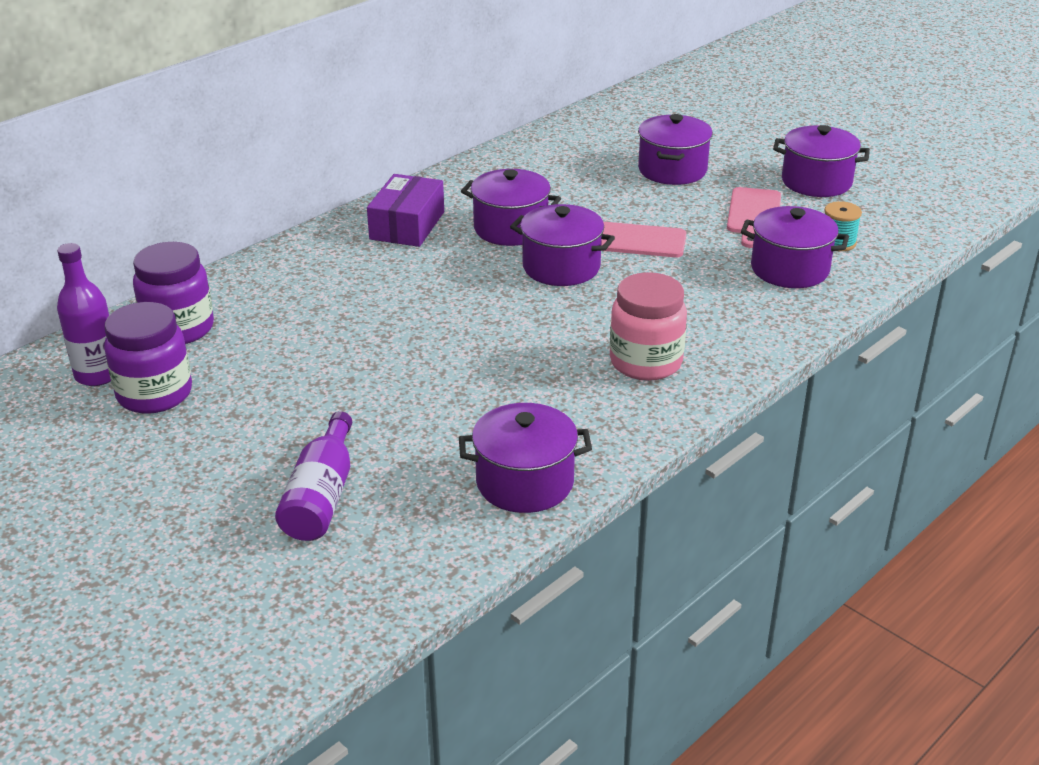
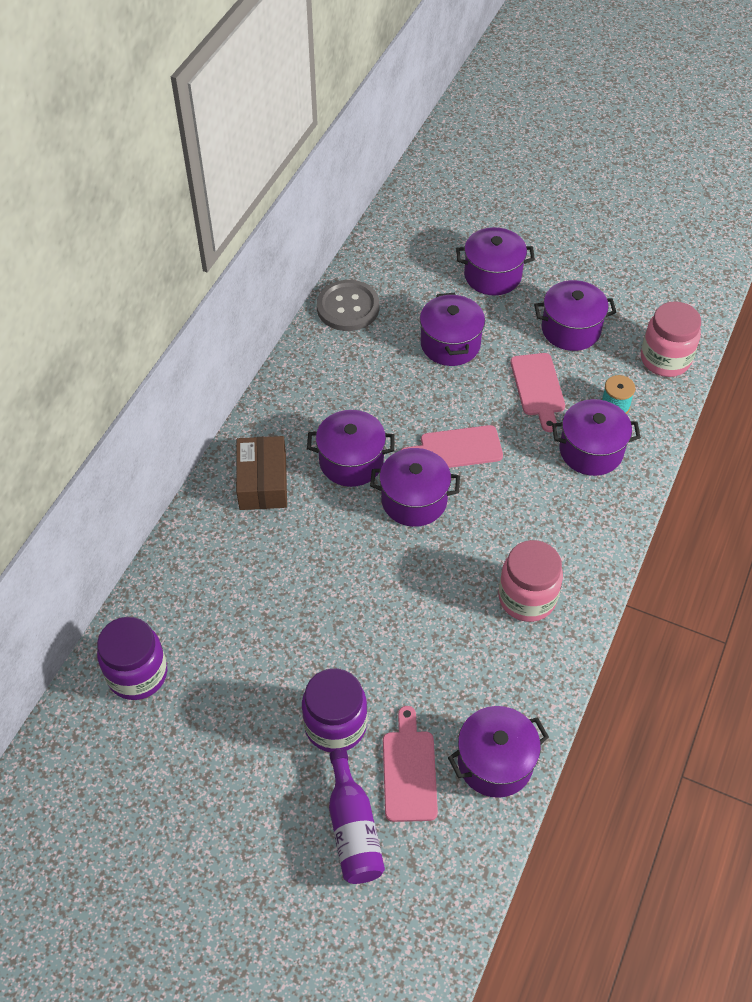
camera: 20 degrees left, 20 degrees up
purple bottle [57,243,111,386] -> none
purple jar [104,302,192,414] -> purple jar moved to [302,668,367,752]
purple box [367,174,444,247] -> brown box [236,436,287,510]
none -> grey button [317,280,380,331]
none -> pink cutting board [383,706,438,822]
none -> purple pot [456,227,535,295]
none -> pink jar [641,301,701,377]

